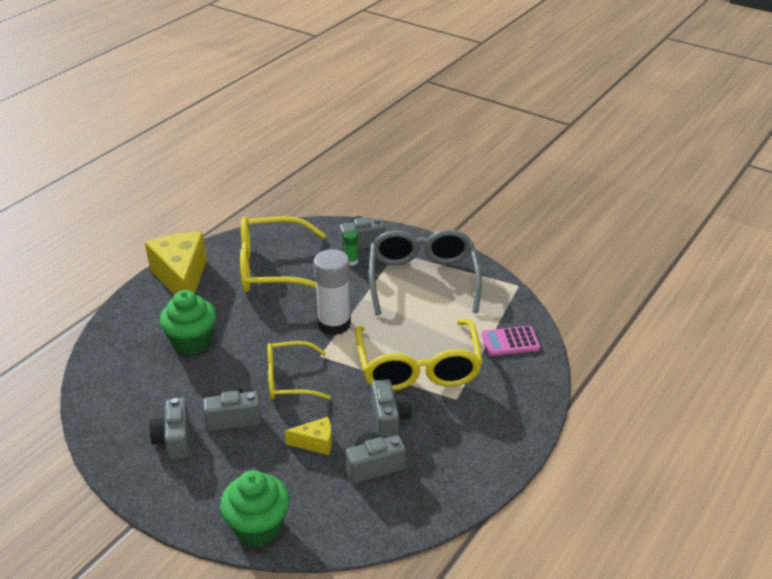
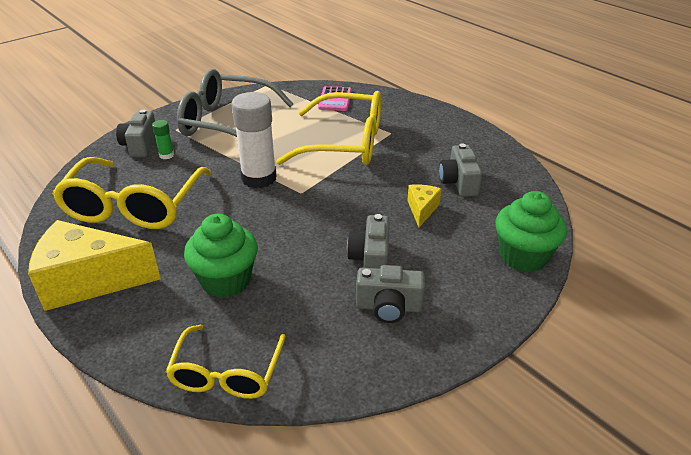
camera: 75 degrees left, 0 degrees up
yellow glasses [267,341,331,400] -> yellow glasses moved to [165,325,285,399]
grey camera [371,379,412,439] -> none

